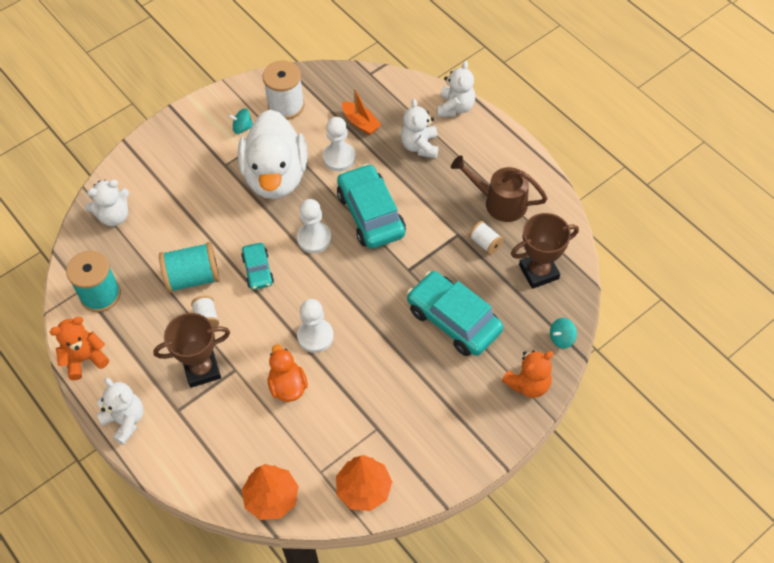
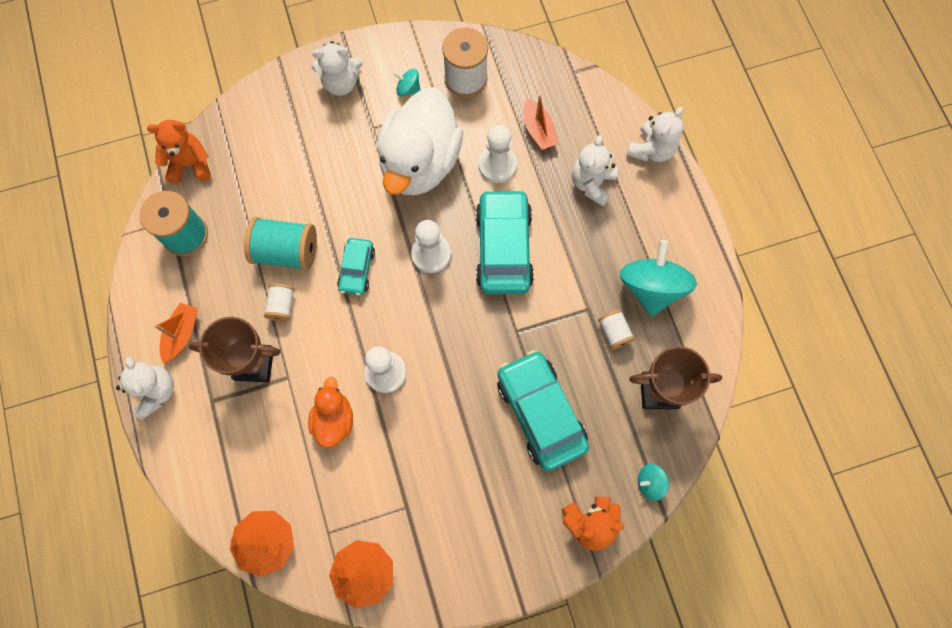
camera: 20 degrees right, 15 degrees up
orange teddy bear [50,317,109,380] -> orange teddy bear moved to [147,120,211,184]
white teddy bear [85,180,129,226] -> white teddy bear moved to [312,41,363,96]
brown watering can [451,155,548,222] -> turquoise spinning top [620,240,697,317]
none -> orange boat [154,303,198,363]

